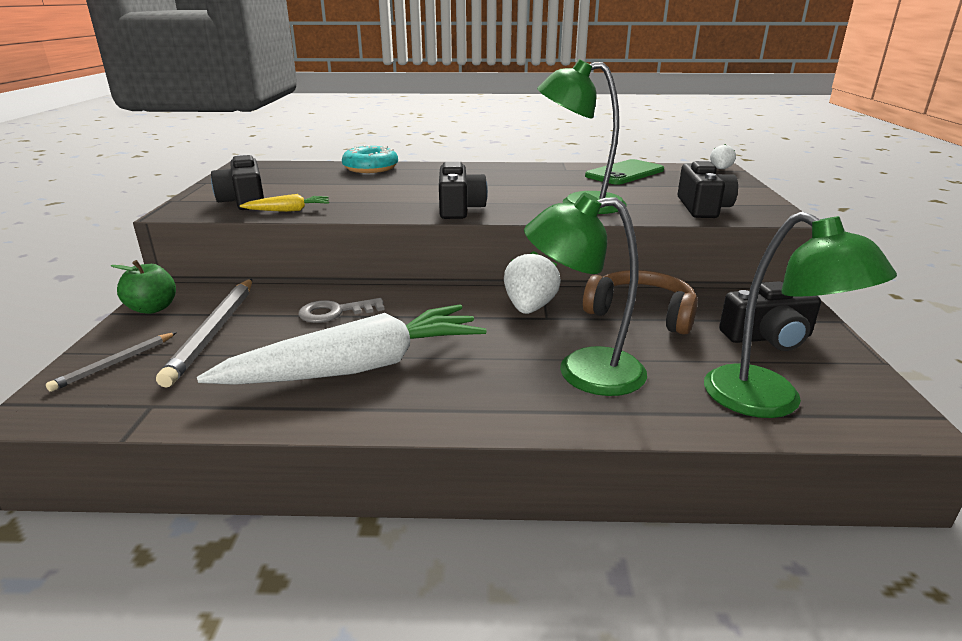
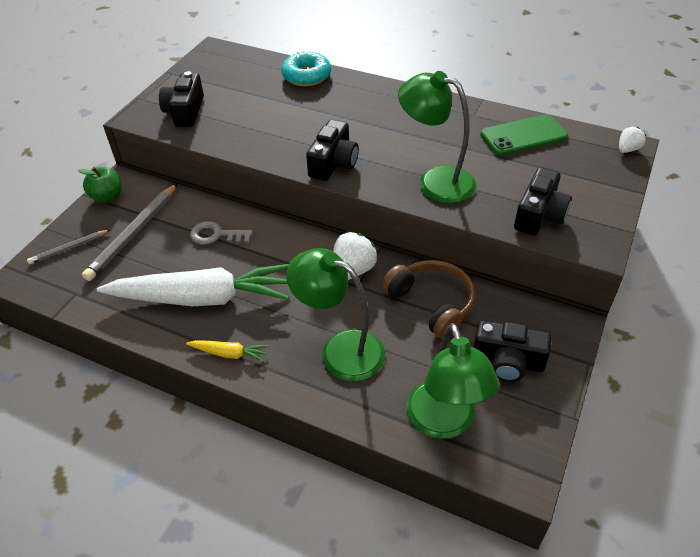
camera: 25 degrees right, 20 degrees up
yellow carrot [240,194,329,212] -> yellow carrot moved to [186,340,268,362]

